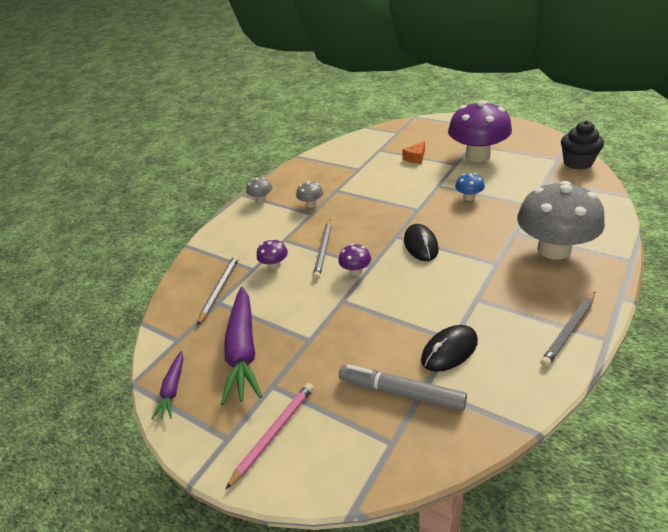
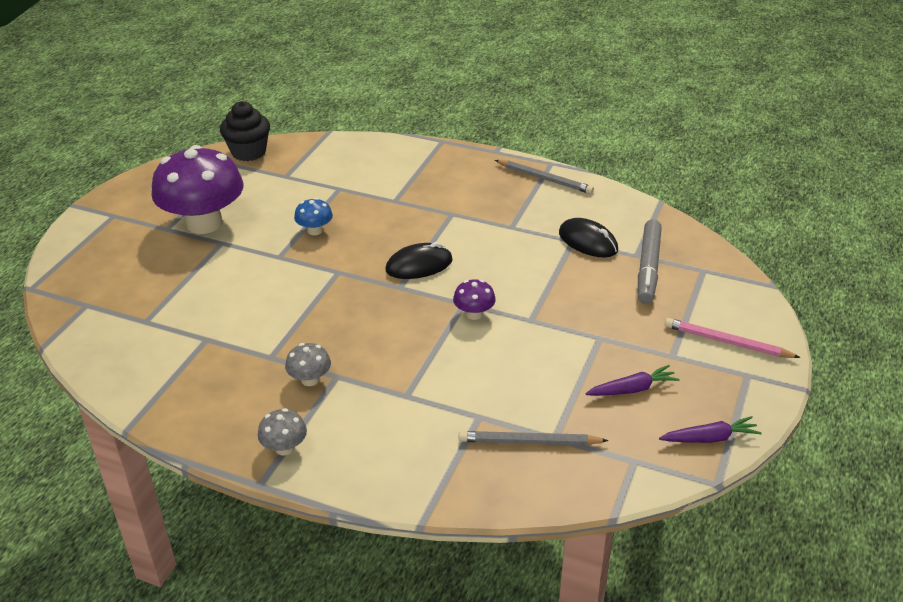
camera: 105 degrees left, 0 degrees up
purple carrot [221,287,262,405] -> purple carrot [585,365,680,396], size x0.51
purple mushroom [257,239,288,270] -> none
grey pencil [313,219,332,279] -> none
orange cheese [402,141,425,164] -> none
grey mushroom [517,181,605,260] -> none

